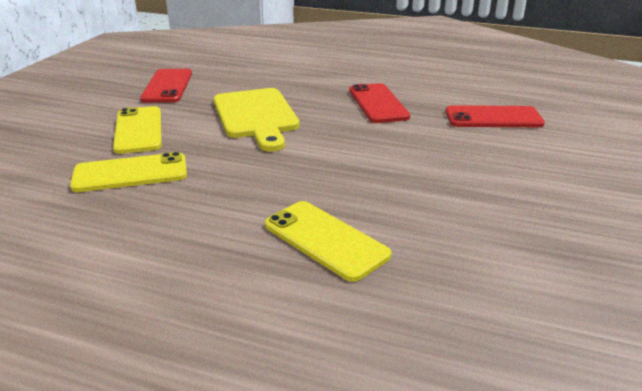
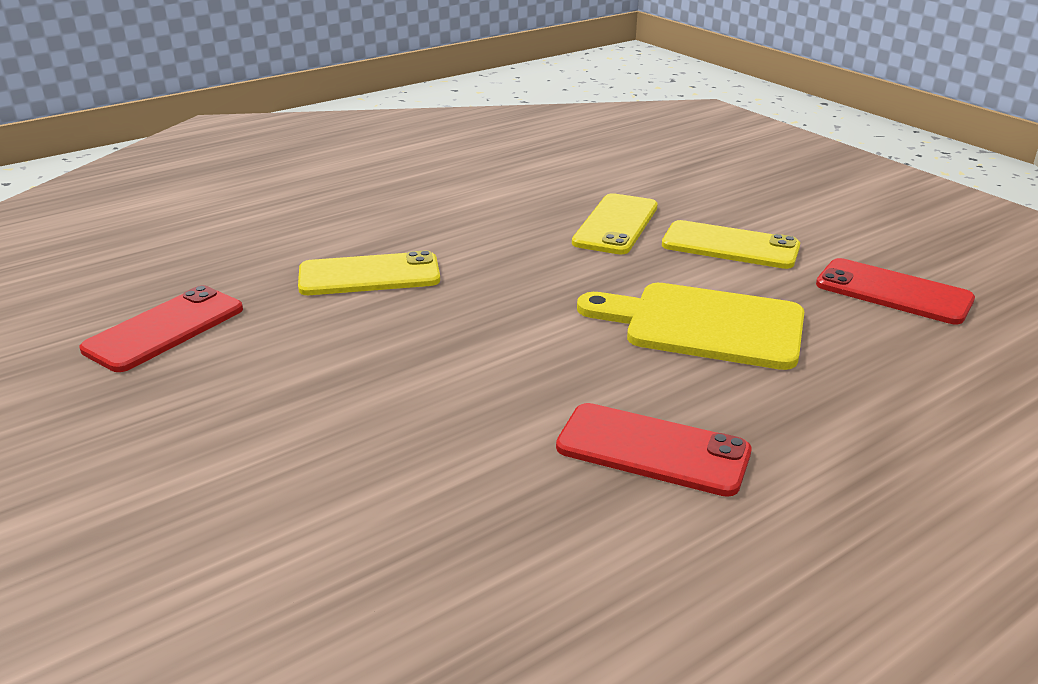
camera: 125 degrees right, 0 degrees up
red phone [445,105,545,127] -> red phone moved to [80,285,243,372]

